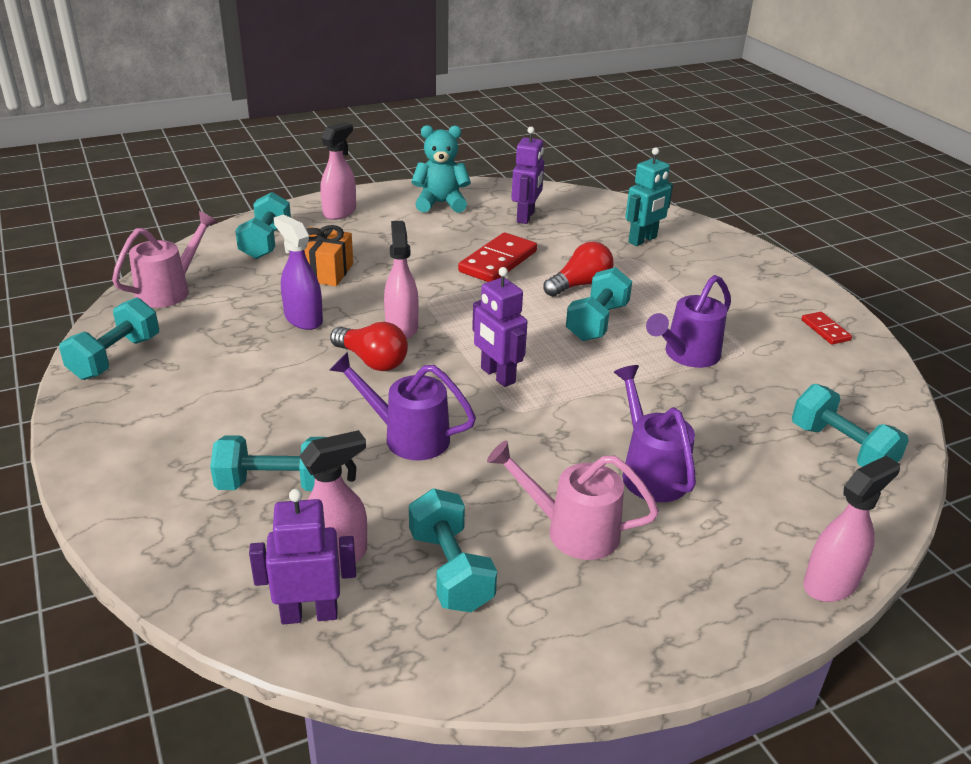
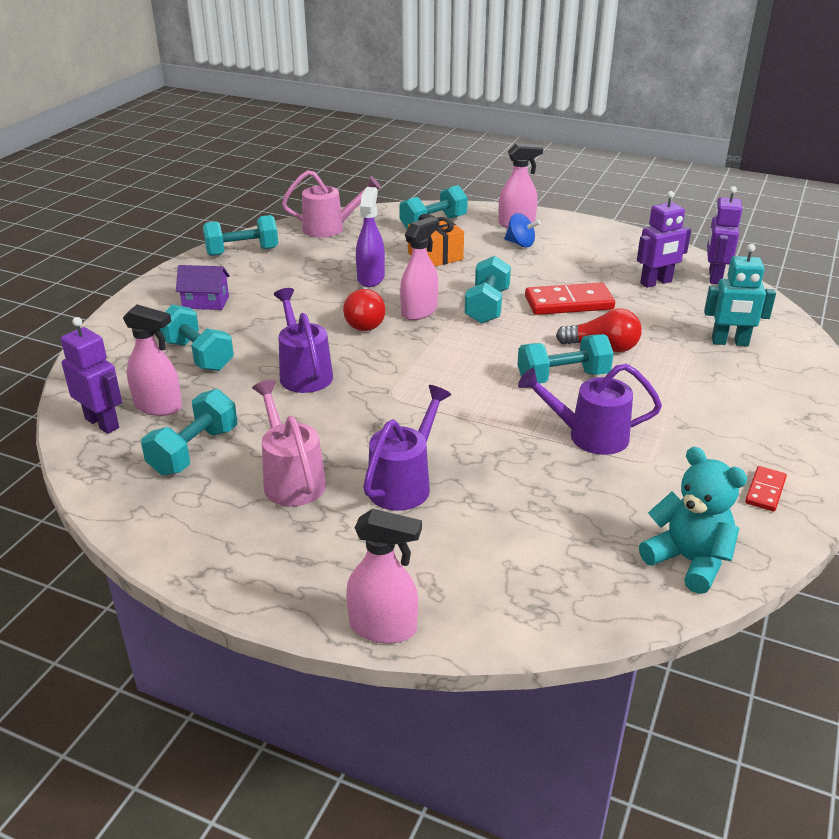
camera: 50 degrees right, 0 degrees up
turquoise teddy bear [412,125,471,213] -> turquoise teddy bear moved to [639,447,747,594]
purple robot [472,267,527,387] -> purple robot moved to [707,186,742,284]
turquoise dumbbell [792,384,909,467] -> turquoise dumbbell moved to [465,256,511,324]
none -> purple house [176,265,230,310]
none -> blue spinning top [504,213,541,247]

